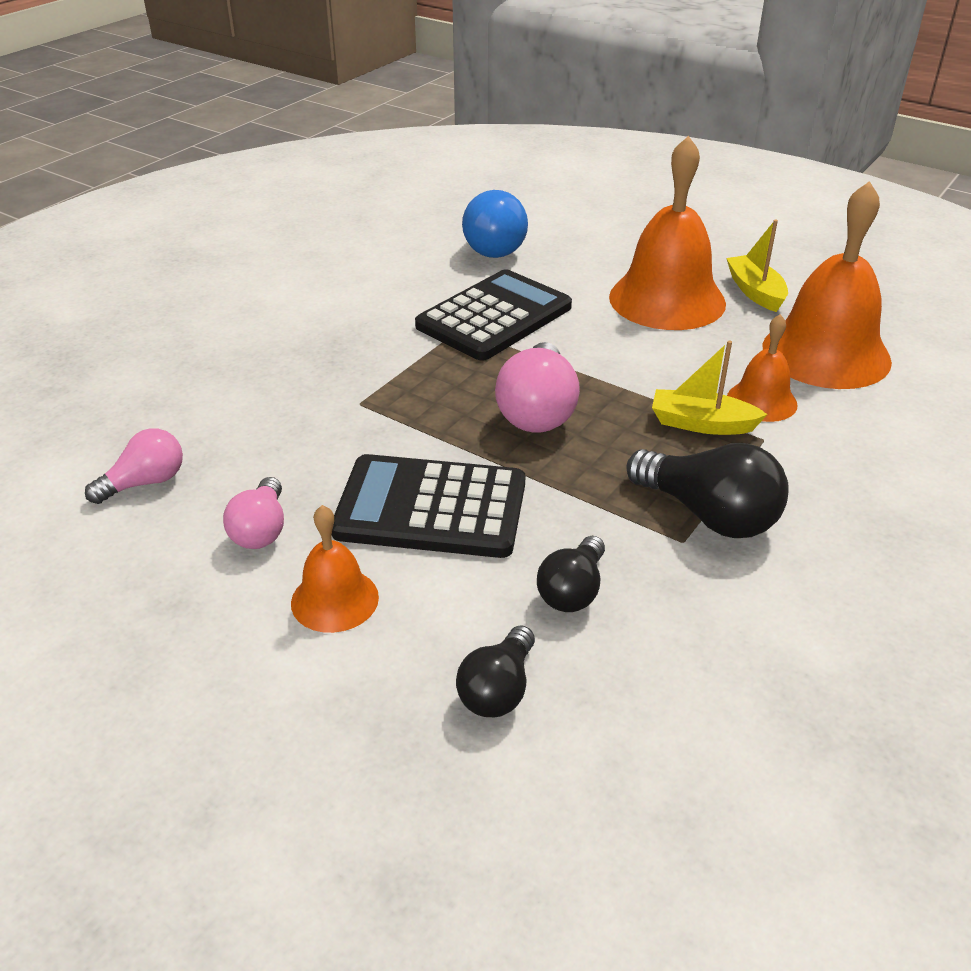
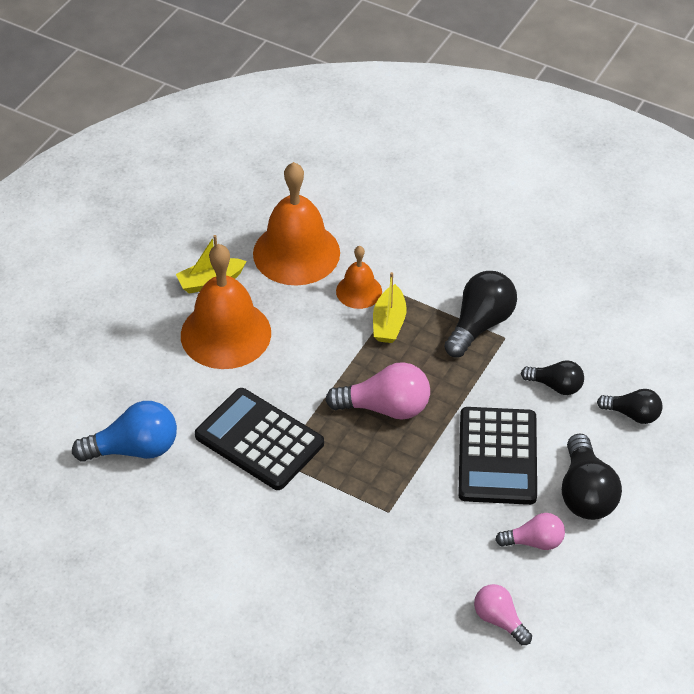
camera: 95 degrees left, 10 degrees up
orange bell [291,505,379,633] -> black light bulb [562,434,622,520]

